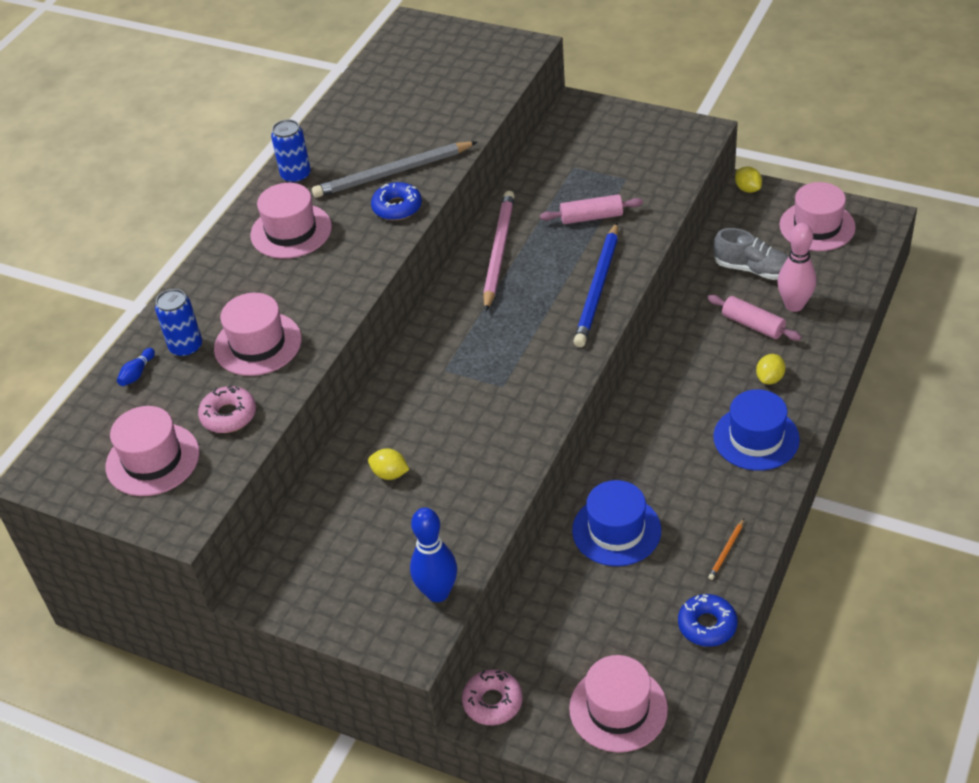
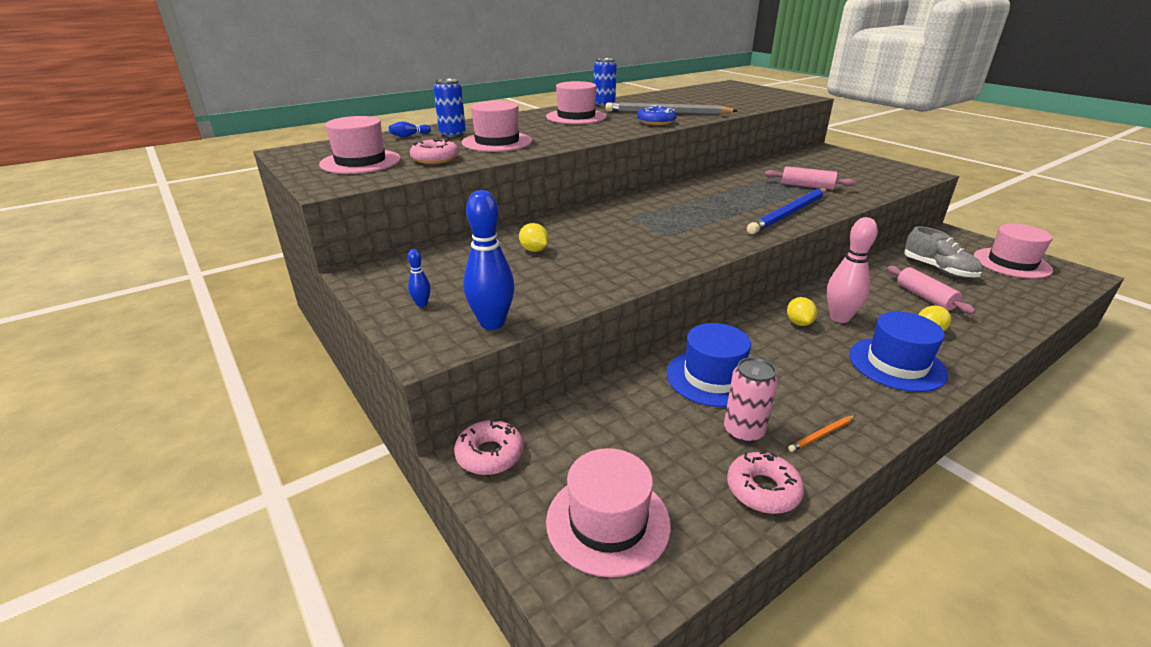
camera: 25 degrees right, 15 degrees down
pink pencil [483,191,515,311] -> none
blue donut [678,594,738,647] -> pink donut [727,451,804,514]
yellow lemon [735,167,762,193] -> yellow lemon moved to [787,297,817,326]
pink bowling pin [777,223,816,312] -> pink bowling pin moved to [827,217,878,323]
none -> blue bowling pin [408,249,431,307]
none -> pink can [724,357,778,443]

